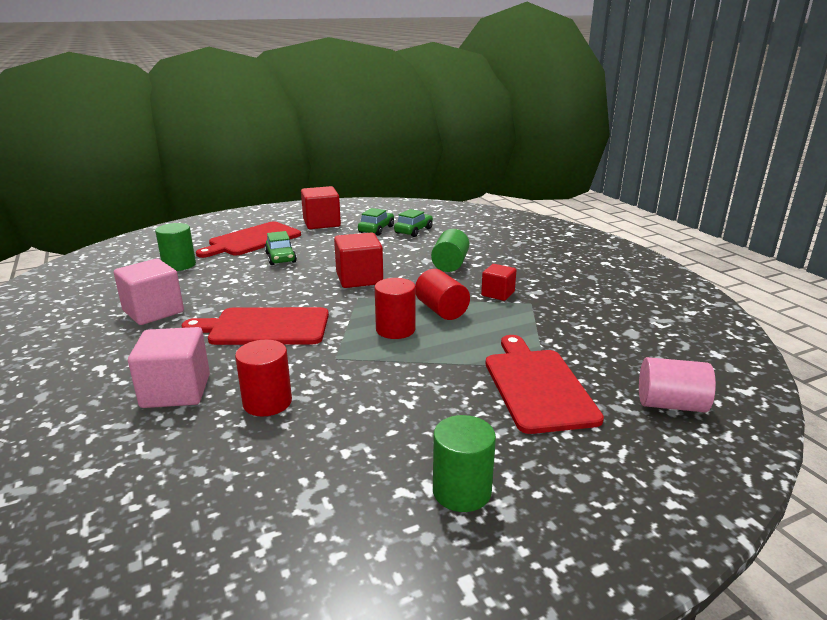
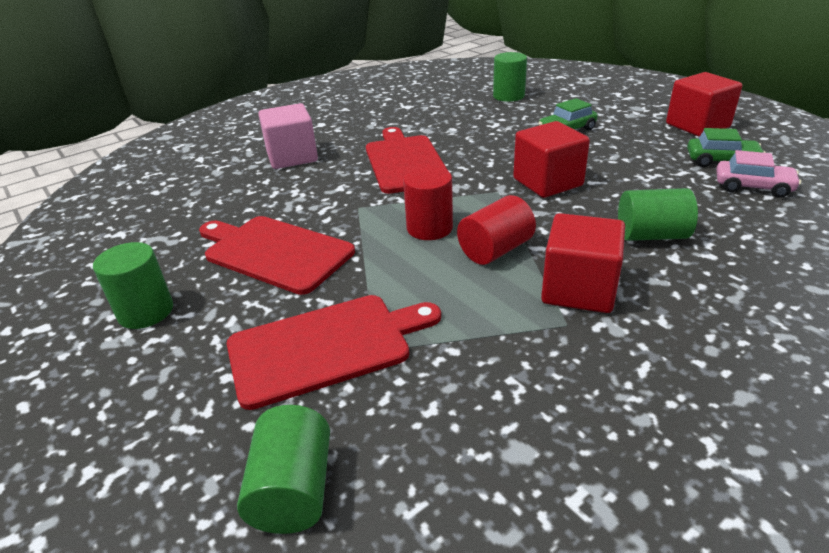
camera: 80 degrees right, 10 degrees up
pink cube [114,259,184,325] -> none
red cutting board [196,221,301,258] -> red cutting board moved to [199,216,355,295]
red cylinder [235,339,292,416] -> none
green car [394,209,433,237] -> pink car [716,150,801,198]
red cube [481,264,517,301] -> red cube [541,213,625,313], size x1.65
pink cylinder [639,357,716,412] -> green cylinder [237,405,330,534]

